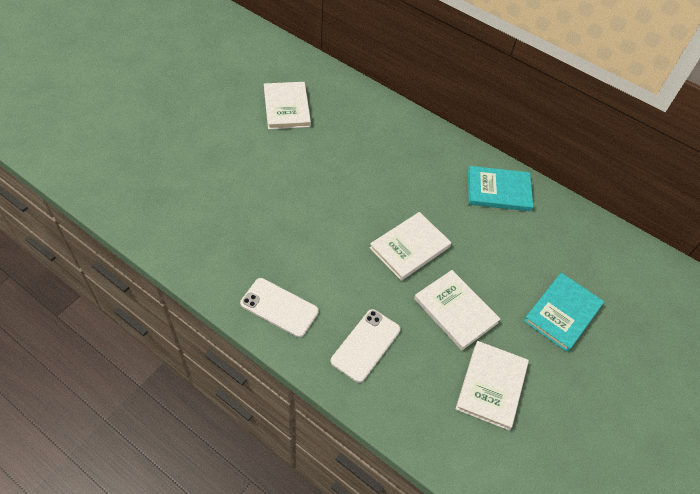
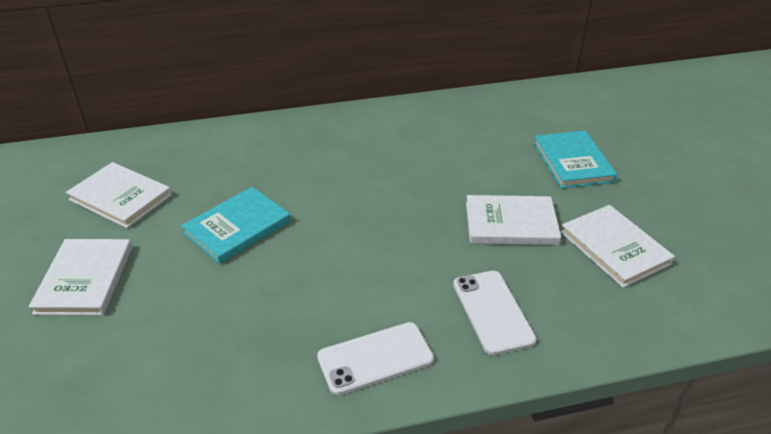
camera: 45 degrees left, 15 degrees down
white book [370,212,452,281] -> white book moved to [29,239,132,315]
turquoise book [468,166,533,211] -> turquoise book moved to [181,187,291,264]

